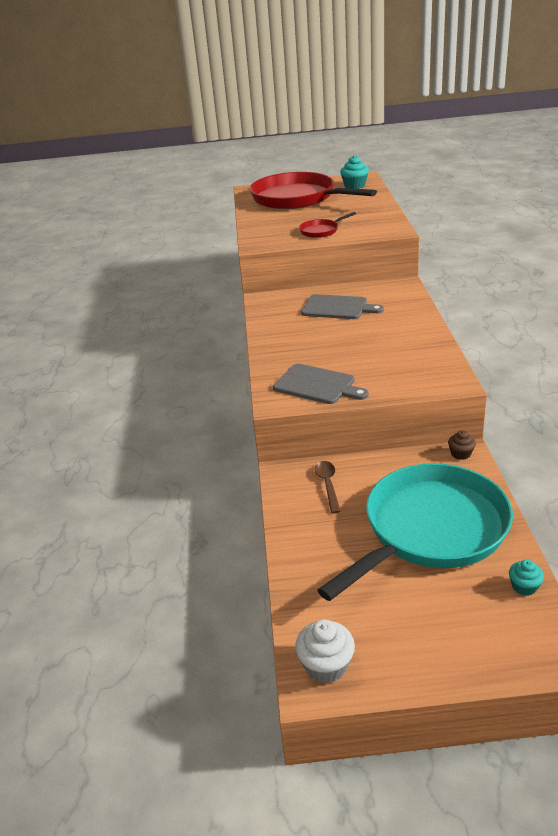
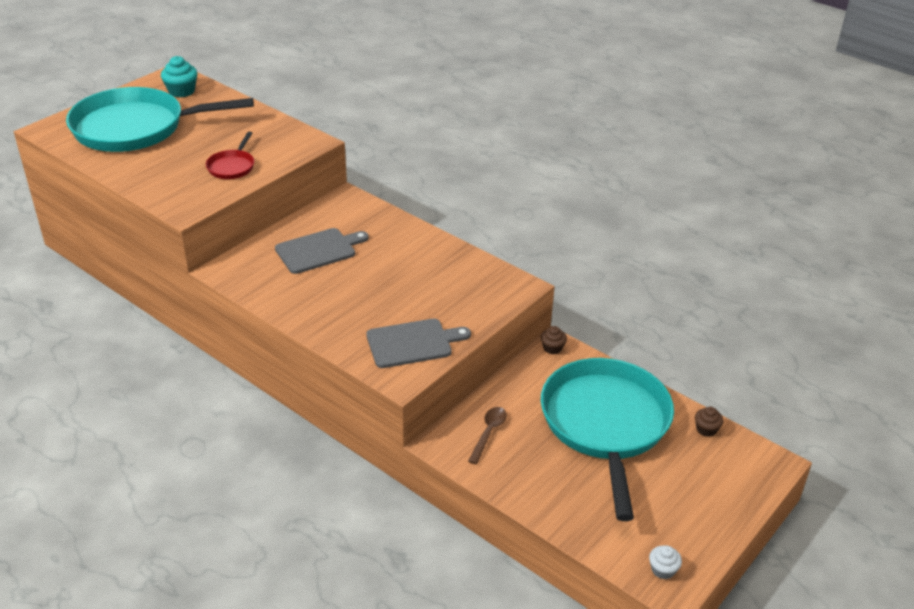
camera: 50 degrees left, 5 degrees up
red pan [250,172,377,209] -> turquoise pan [66,87,254,152]
white cupcake [295,620,355,683] -> white cupcake [649,545,682,579], size x0.62
brown spoon [315,461,341,513] -> brown spoon turned 75 degrees clockwise [468,407,507,464]
turquoise cupcake [509,560,544,596] -> brown cupcake [695,407,723,437]

